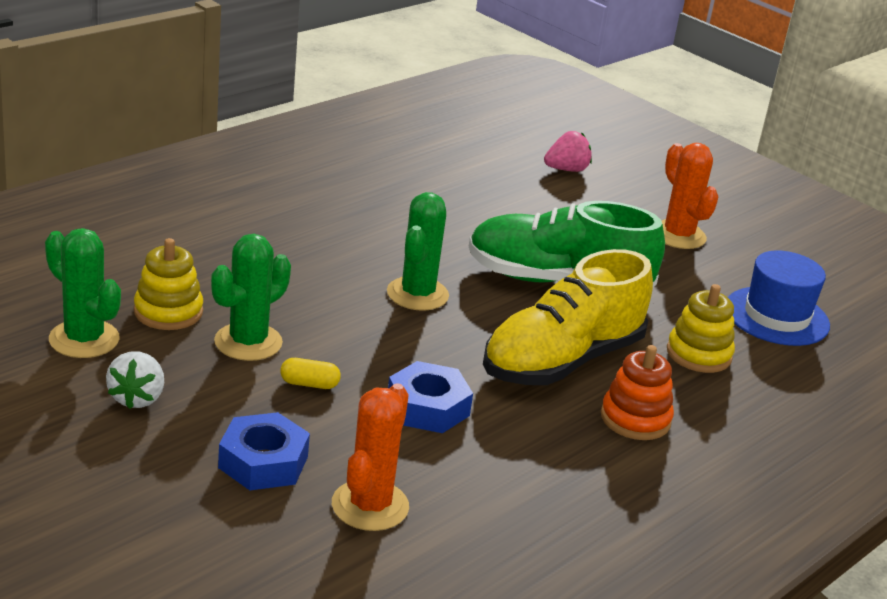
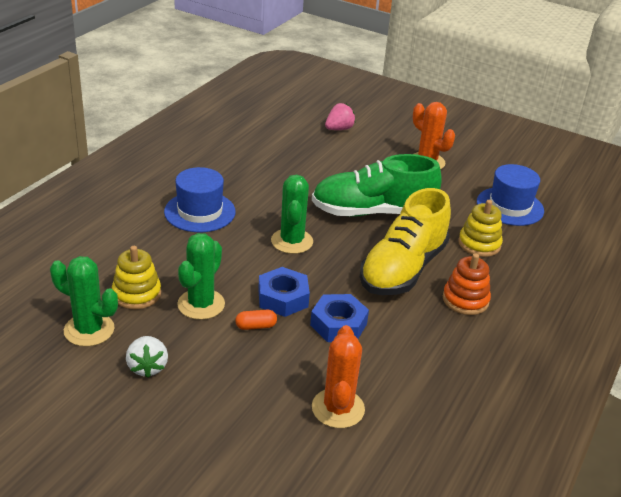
camera: 15 degrees left, 5 degrees up
blue nut [218,412,310,490] -> blue nut moved to [258,267,310,317]
yellow capsule [280,358,341,389] -> orange capsule [235,310,277,330]
none -> blue hat [164,167,236,232]

